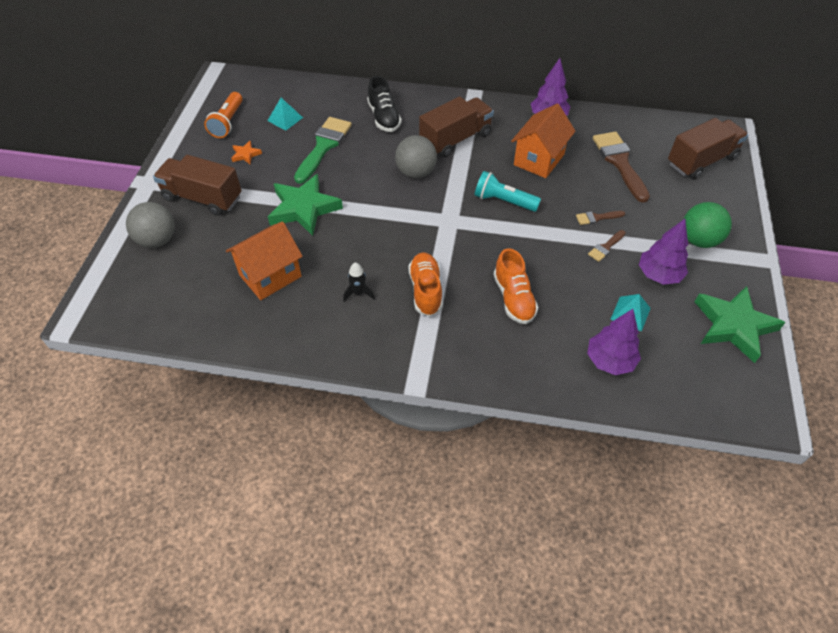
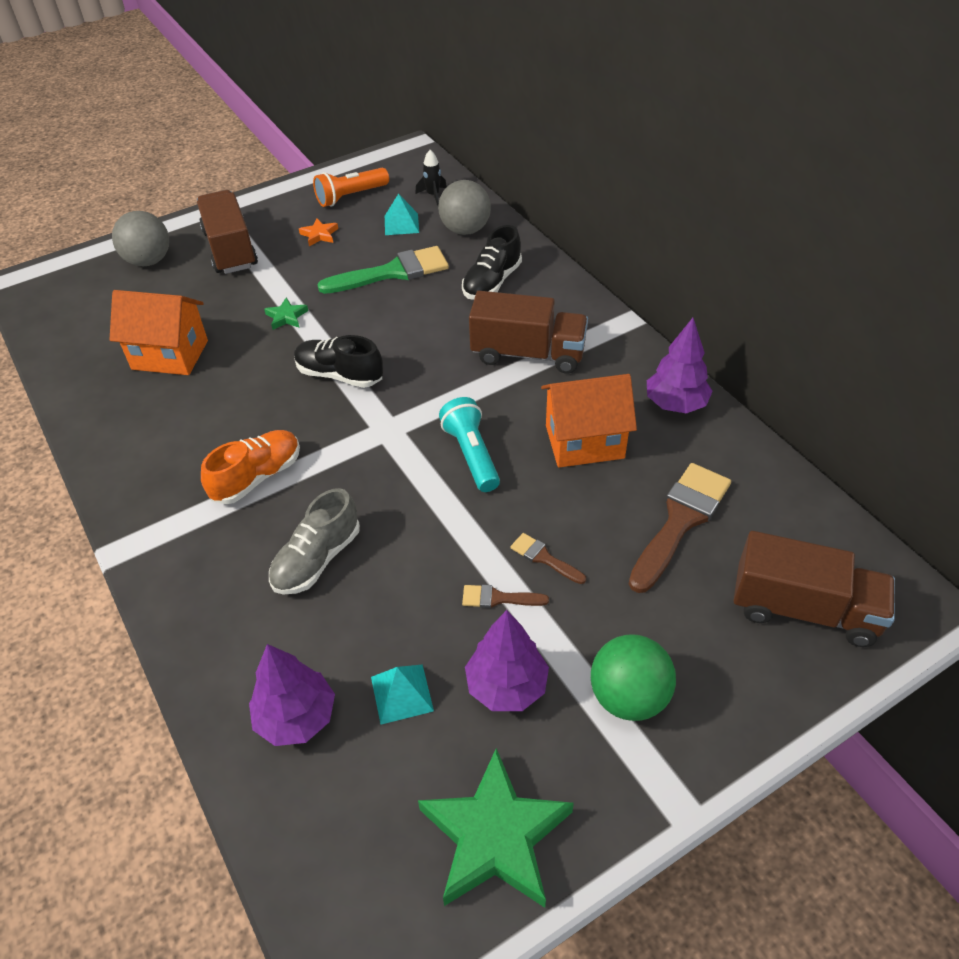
camera: 50 degrees right, 5 degrees down
green star [268,174,343,236] -> green star [264,298,308,330], size x0.44
black rocket [343,263,375,301] -> black rocket moved to [415,150,447,206]
grey ball [395,135,437,178] -> grey ball moved to [438,180,491,235]
orange shoe [493,248,538,324] -> grey shoe [269,488,360,594]
none -> black shoe [294,335,383,388]

